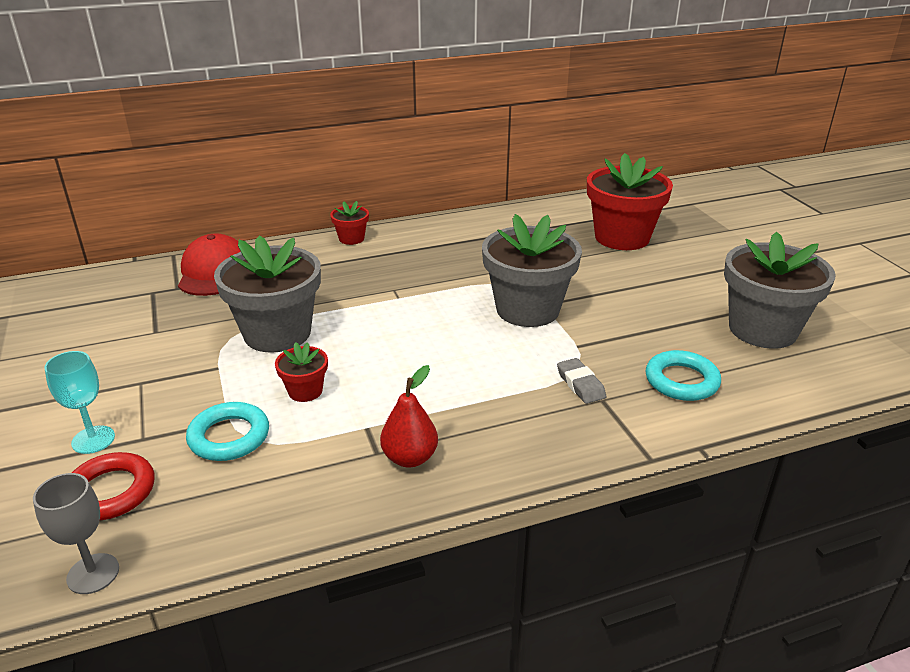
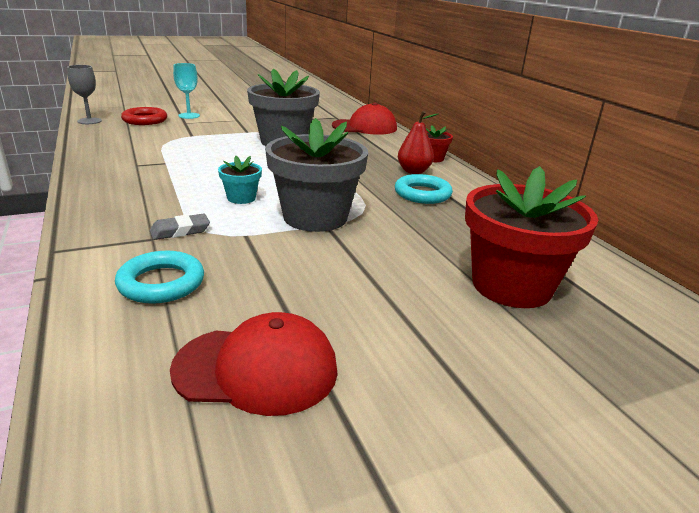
camera: 85 degrees right, 5 degrees down
turquoise ring [186,402,269,461] -> turquoise ring moved to [395,174,453,204]
red flower pot [275,342,328,402] -> none
red pear [380,365,438,467] -> red pear moved to [398,111,439,174]
grey flower pot [724,232,835,349] -> red cap [170,312,338,416]
none -> turquoise flower pot [218,156,262,204]

